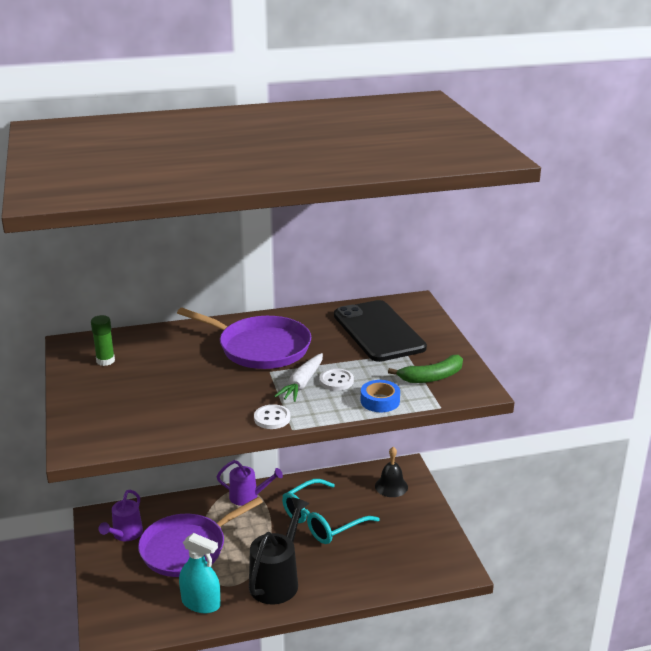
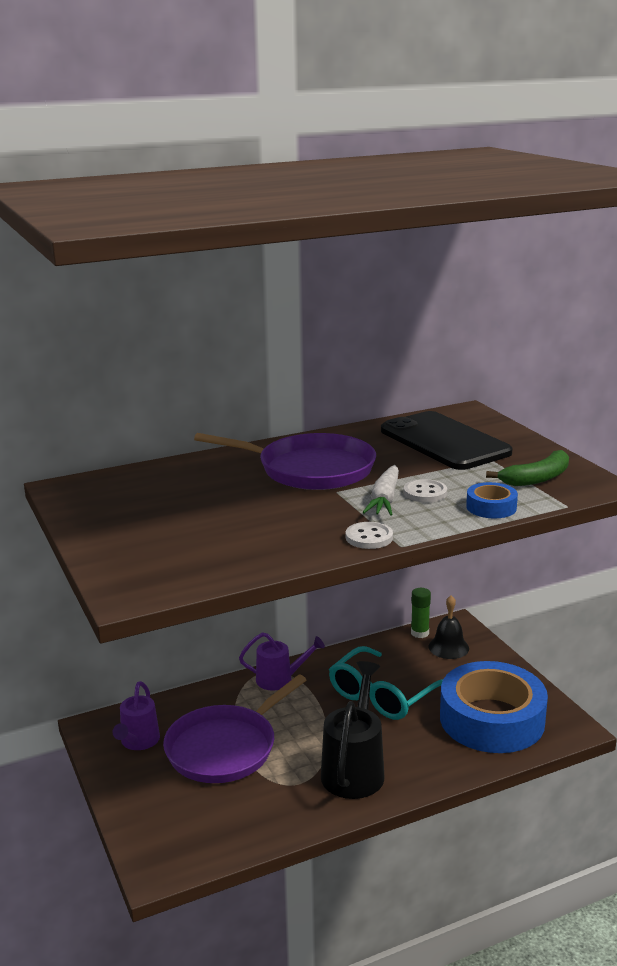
camera: 10 degrees left, 5 degrees down
green glue stick [91,315,115,366] -> green glue stick moved to [411,588,431,638]
turquoise spray bottle [179,533,220,613] -> none
none -> blue tape [440,661,548,753]

